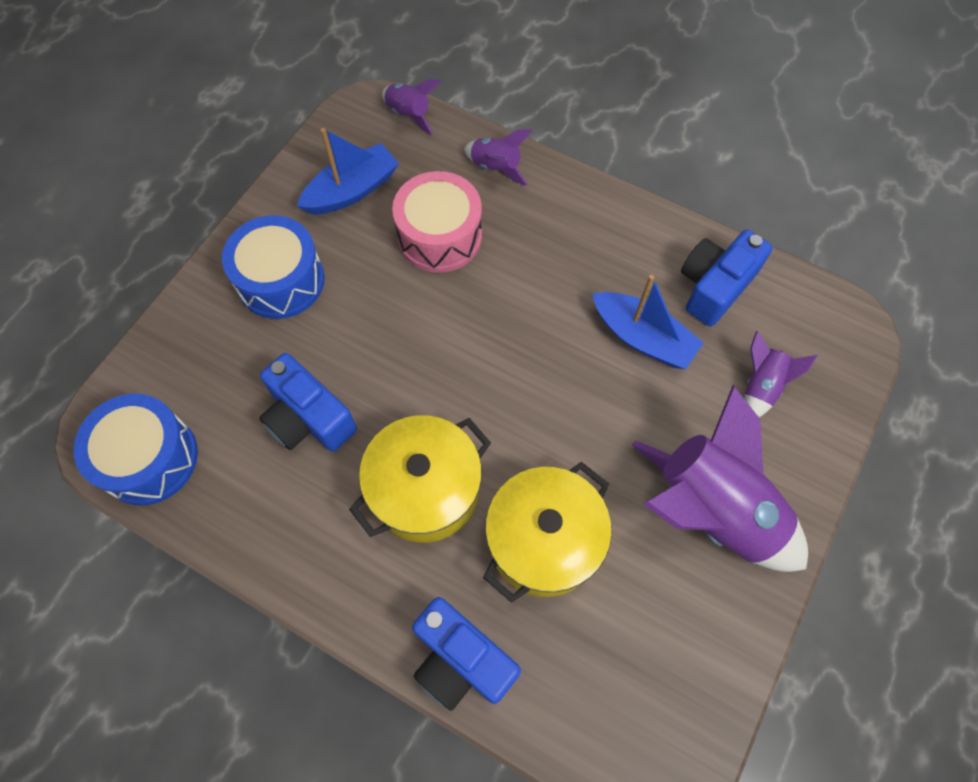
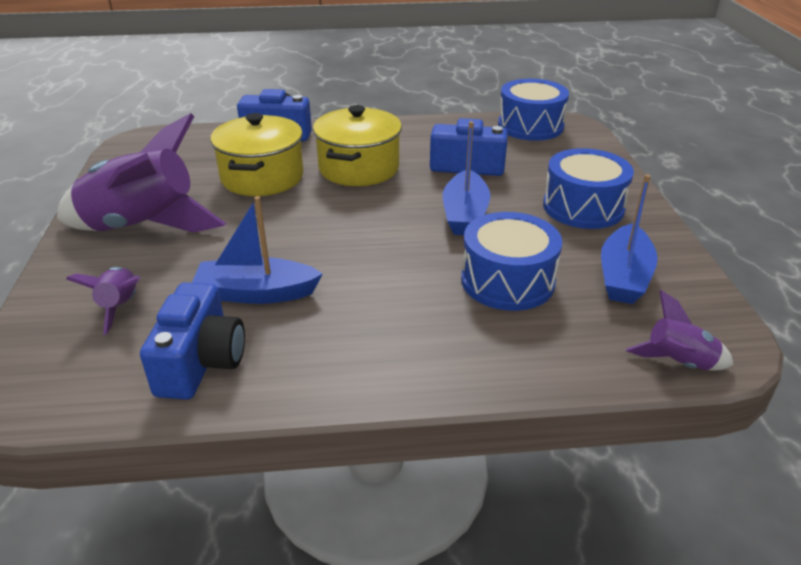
camera: 145 degrees right, 30 degrees down
pink drum [392,171,482,273] -> blue drum [461,212,562,311]
purple rocket [464,129,532,186] -> none
none -> blue boat [443,121,490,235]

